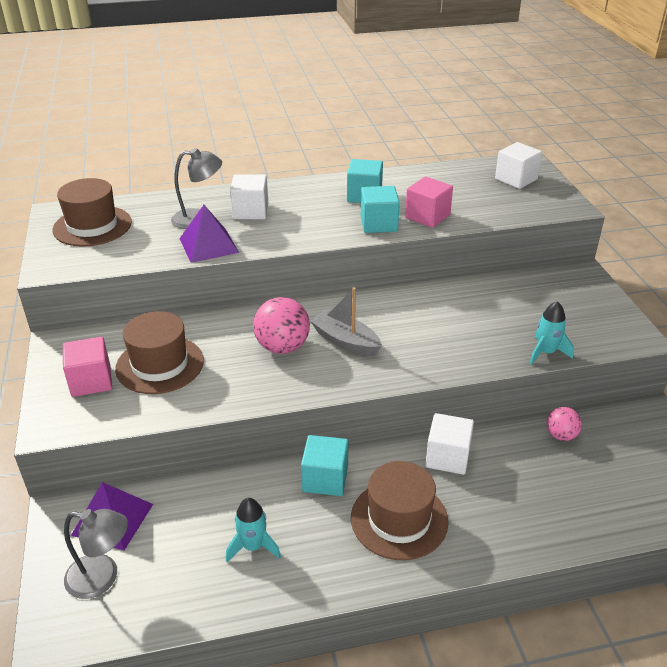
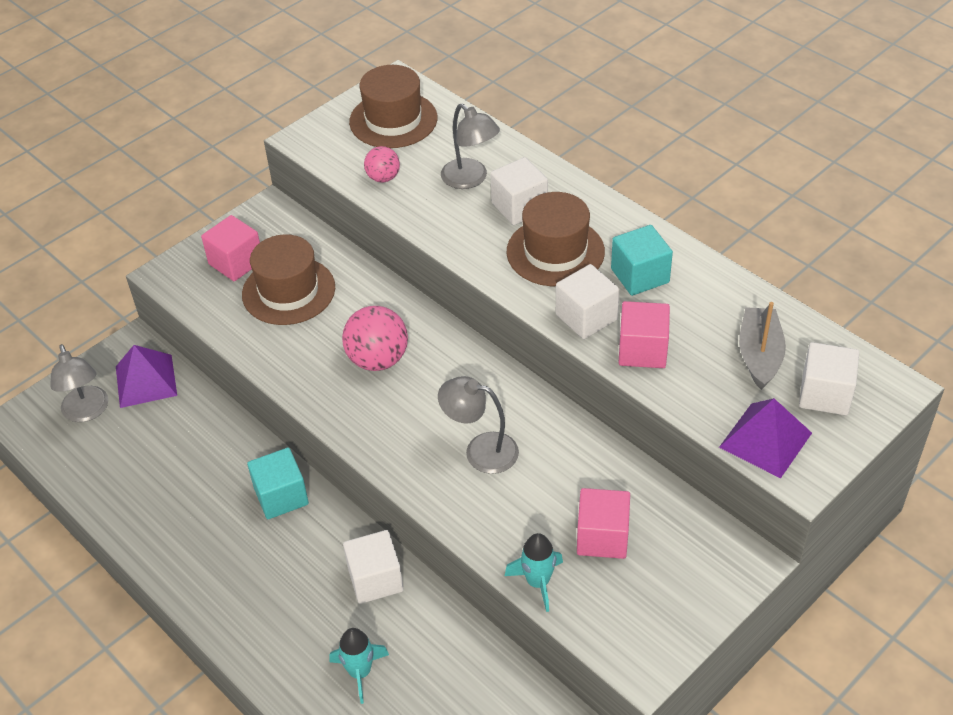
camera: 60 degrees right, 10 degrees up
purple pyramid [179,205,239,263] -> purple pyramid moved to [719,398,812,478]
turquoise rocket [226,498,281,562] -> turquoise rocket moved to [329,628,389,704]
grey boat [310,287,382,356] -> grey boat moved to [739,302,786,390]
brown hat [351,461,448,560] -> brown hat moved to [506,192,605,286]
turquoise cube [361,186,400,233] -> white cube [556,264,620,339]
pink ball [547,407,582,441] -> pink ball moved to [364,146,400,183]
none -> grey lamp [438,376,519,474]
none -> pink cube [577,488,630,559]

